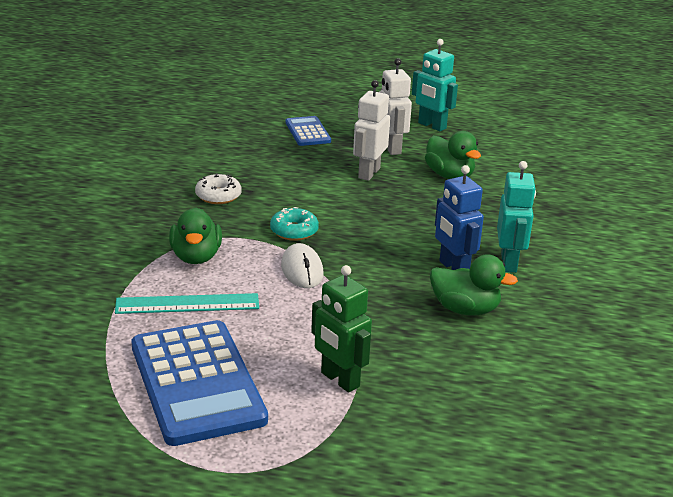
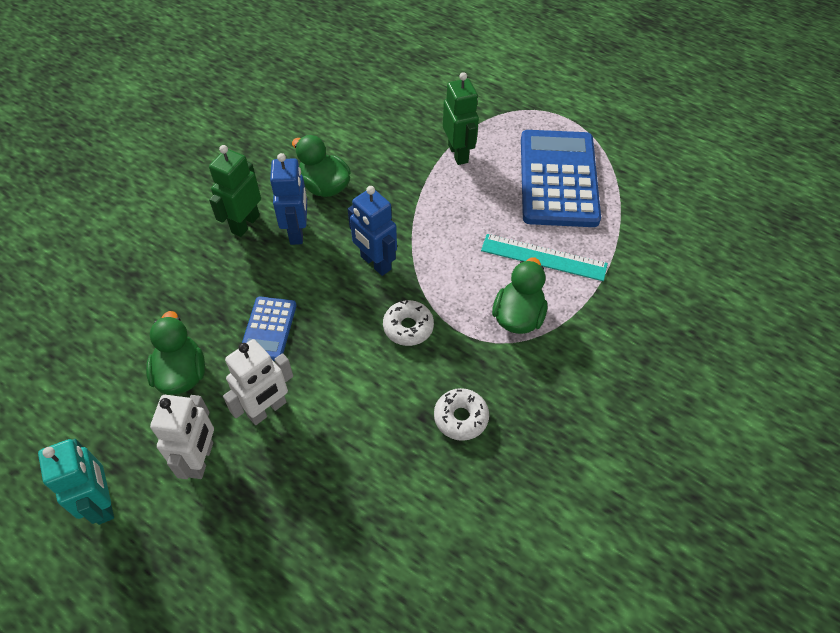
camera: 155 degrees left, 25 degrees up
turquoise donut [270,207,319,241] -> white donut [383,300,434,346]
white mouse [281,243,323,288] -> none
blue calculator [286,116,331,146] -> blue calculator moved to [242,297,297,361]
turquoise robot [497,161,536,273] -> green robot [209,145,261,237]
none -> blue robot [348,186,397,276]

